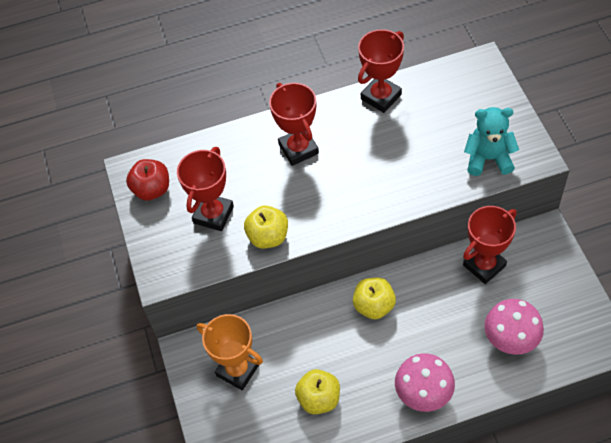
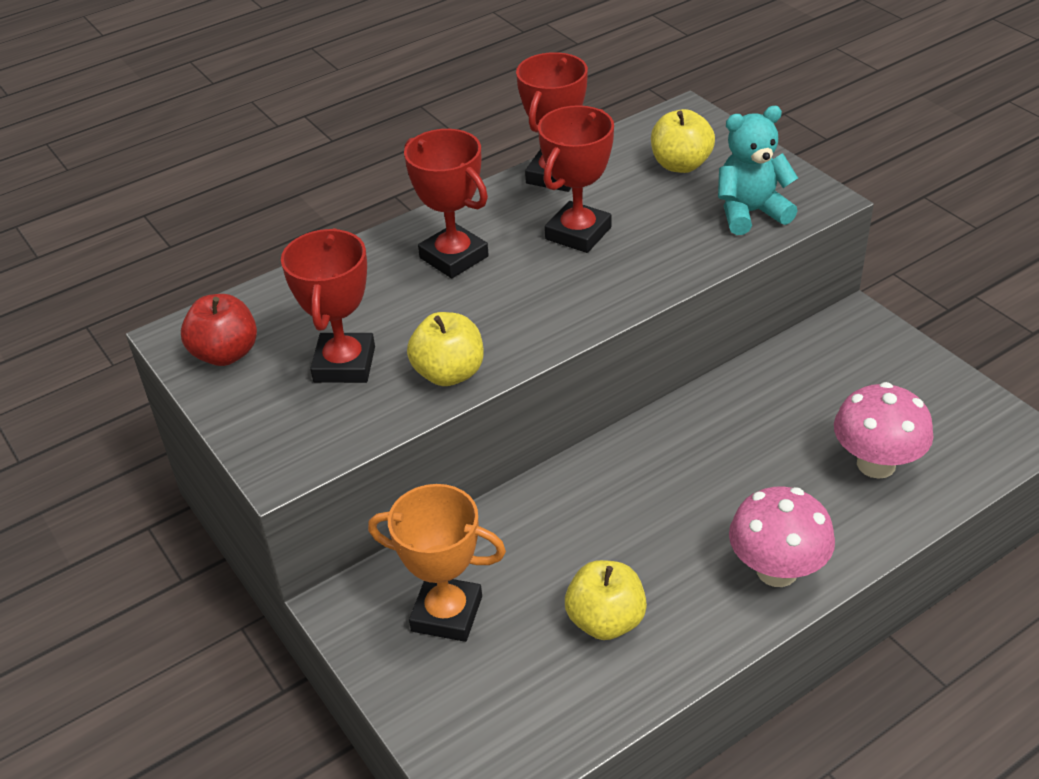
camera: 20 degrees left, 15 degrees down
yellow apple [353,278,396,319] -> yellow apple moved to [651,109,715,173]
red trophy [463,206,517,284] -> red trophy moved to [538,105,614,253]

